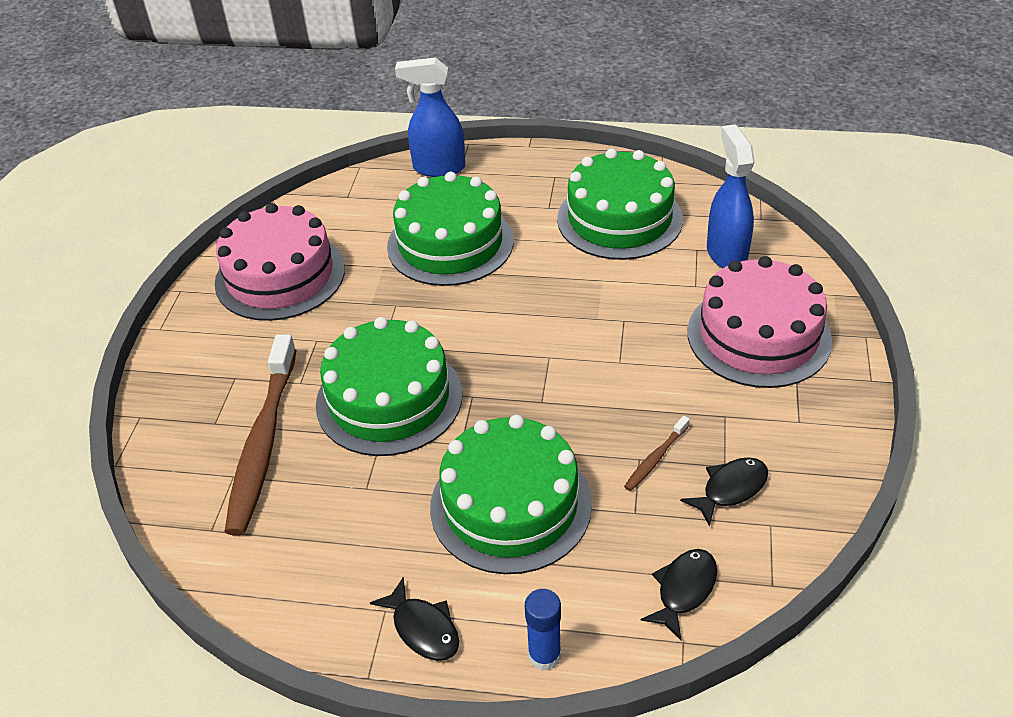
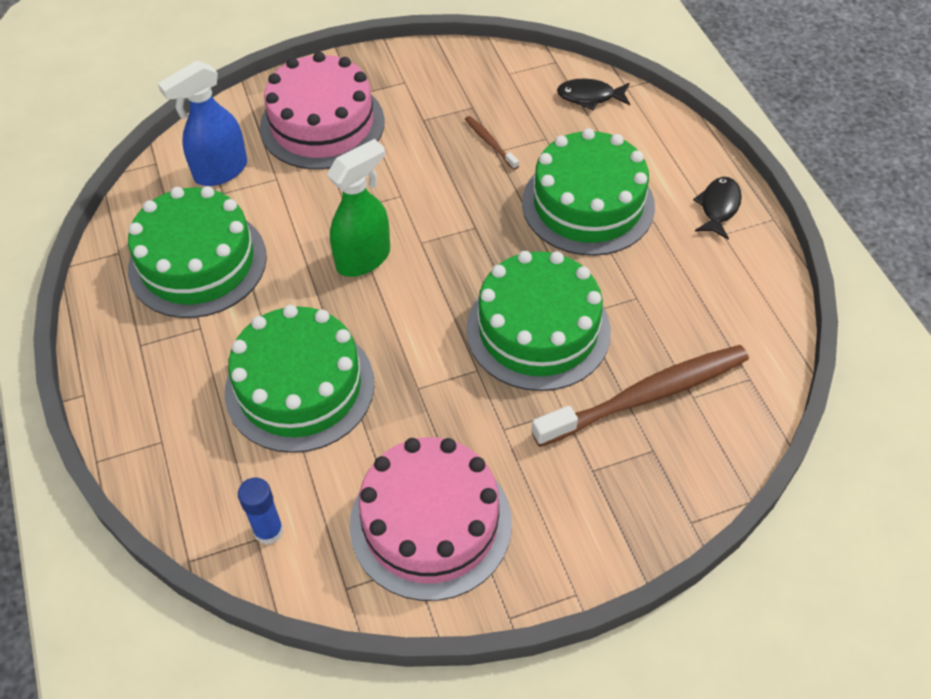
camera: 120 degrees left, 10 degrees up
blue spray bottle [395,57,465,177] -> none
blue glue stick [525,589,561,671] -> blue glue stick moved to [238,477,283,545]
brown toothbrush [624,416,690,491] -> brown toothbrush turned 135 degrees counterclockwise [465,116,519,170]
black fish [680,457,768,527] -> none
none -> green spray bottle [327,139,390,277]

